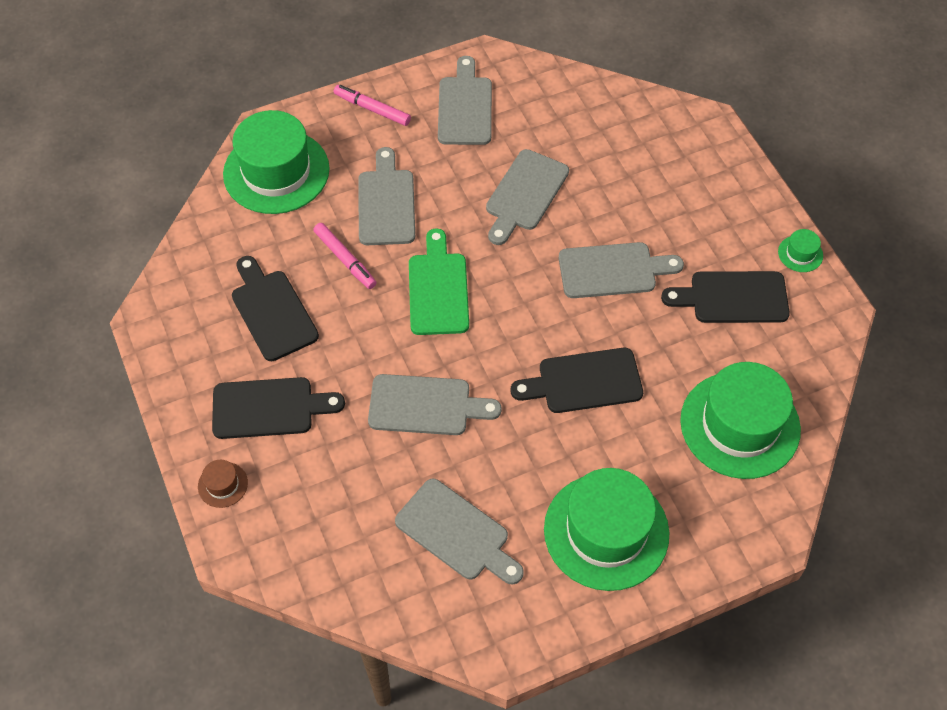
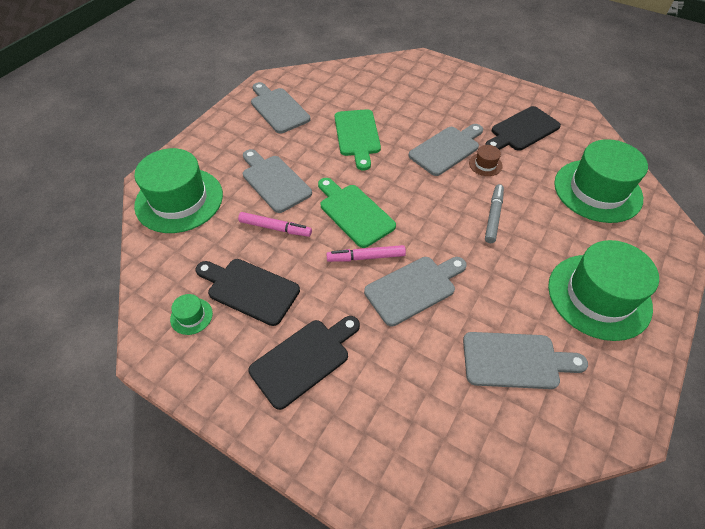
camera: 35 degrees left, 5 degrees down
brown hat [198,460,248,508] -> brown hat moved to [469,145,503,176]
pink marker [334,85,411,126] -> pink marker moved to [326,245,406,262]
grey cutting board [486,149,569,245] -> green cutting board [335,109,381,170]
black cutting board [511,348,643,413] -> grey marker [485,184,504,243]
green hat [778,229,823,272] -> green hat moved to [170,294,213,335]

